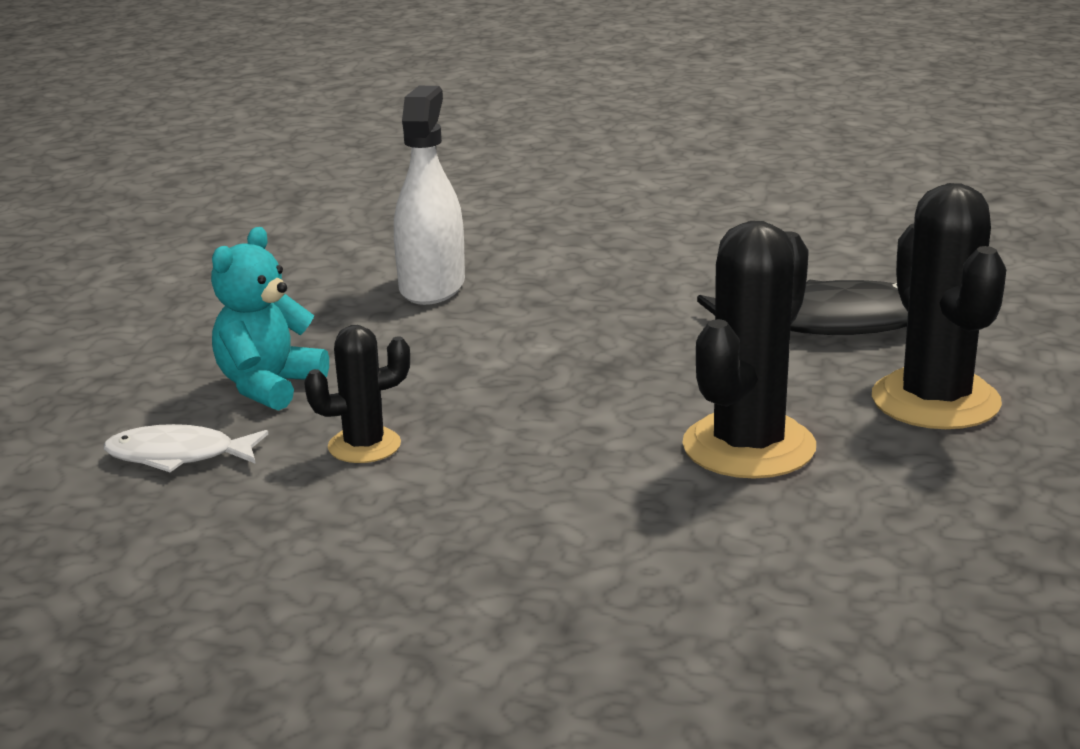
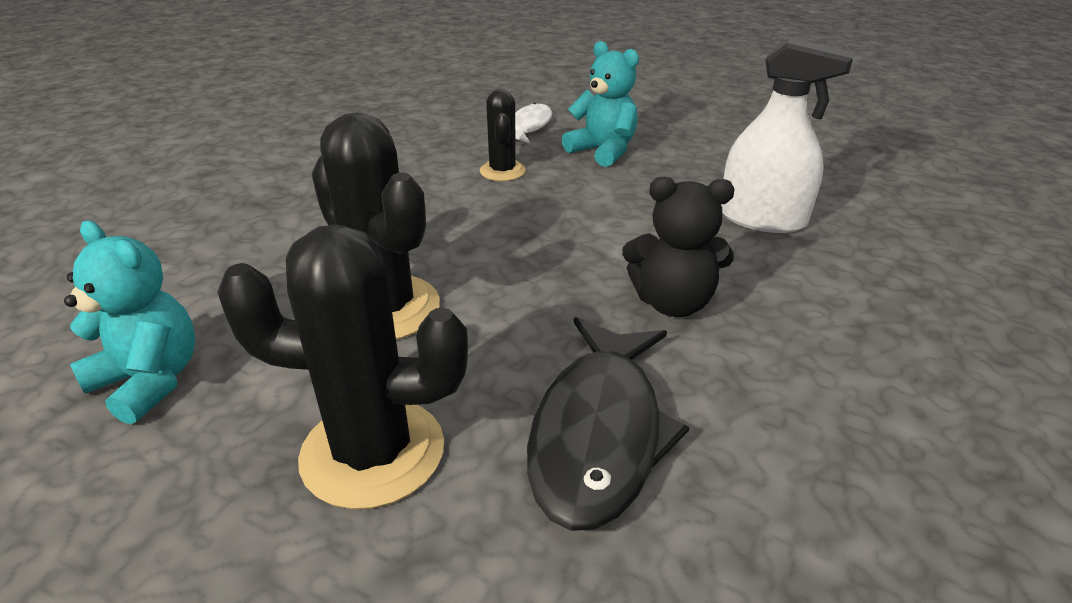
camera: 105 degrees right, 10 degrees up
none -> turquoise teddy bear [64,220,196,424]
none -> black teddy bear [622,177,735,317]

